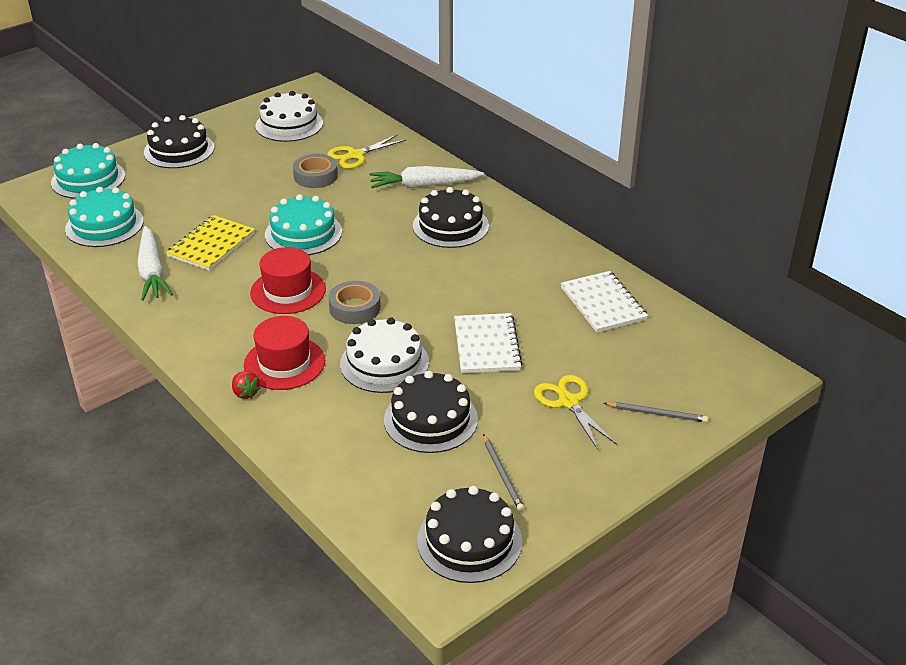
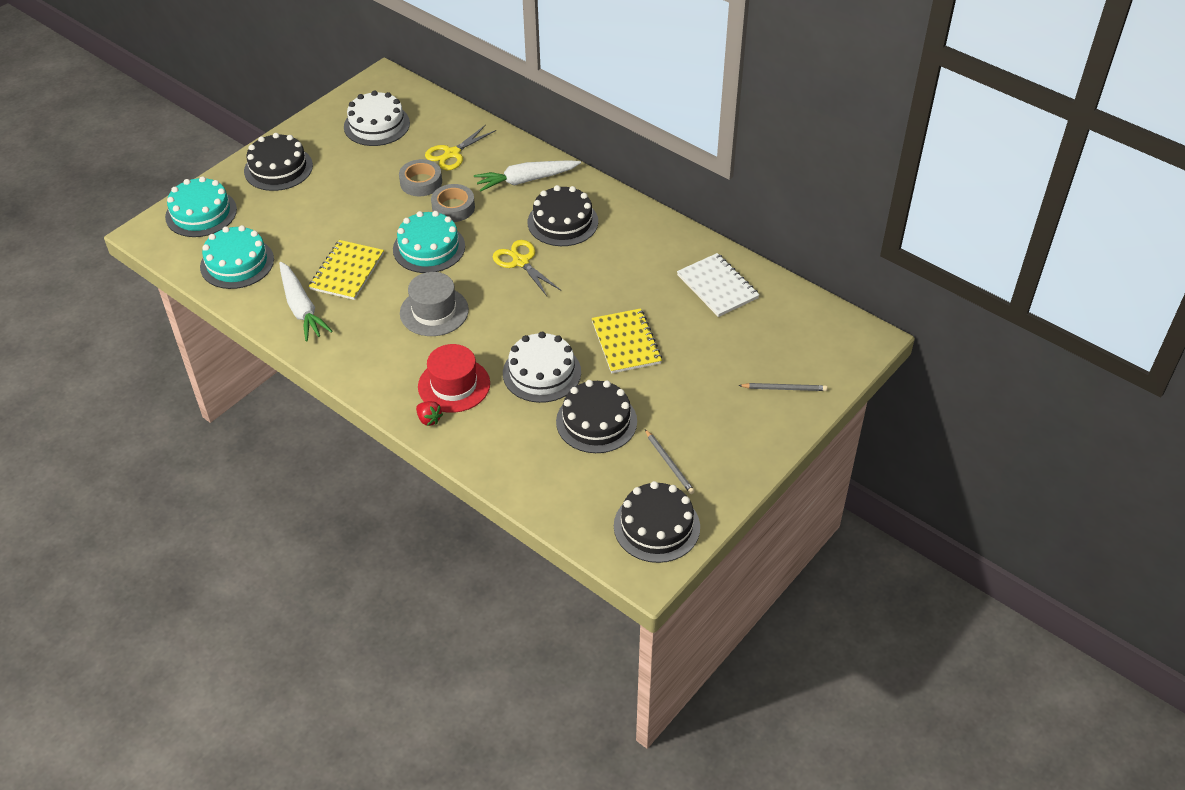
camera: 10 degrees left, 10 degrees up
red hat [250,247,326,314] -> grey hat [400,272,469,336]
grey tape [328,281,381,324] -> grey tape moved to [431,184,475,222]
white notebook [454,313,523,373] -> yellow notebook [592,308,662,374]
yellow scissors [534,375,617,450] -> yellow scissors moved to [493,240,561,296]

